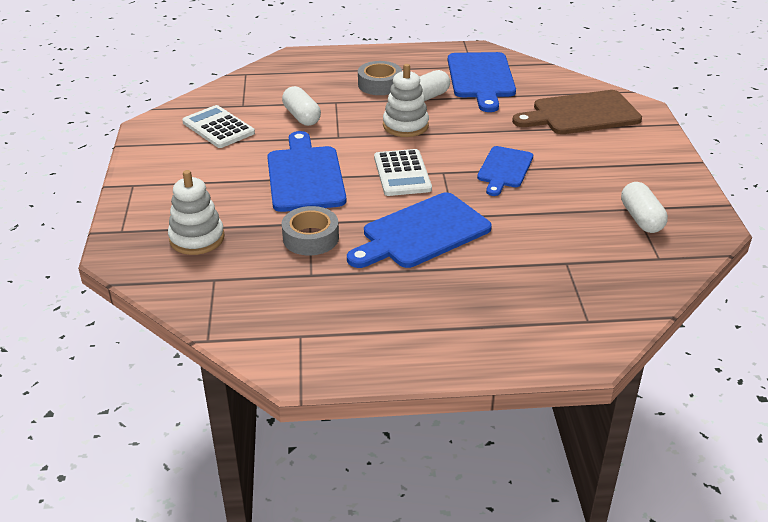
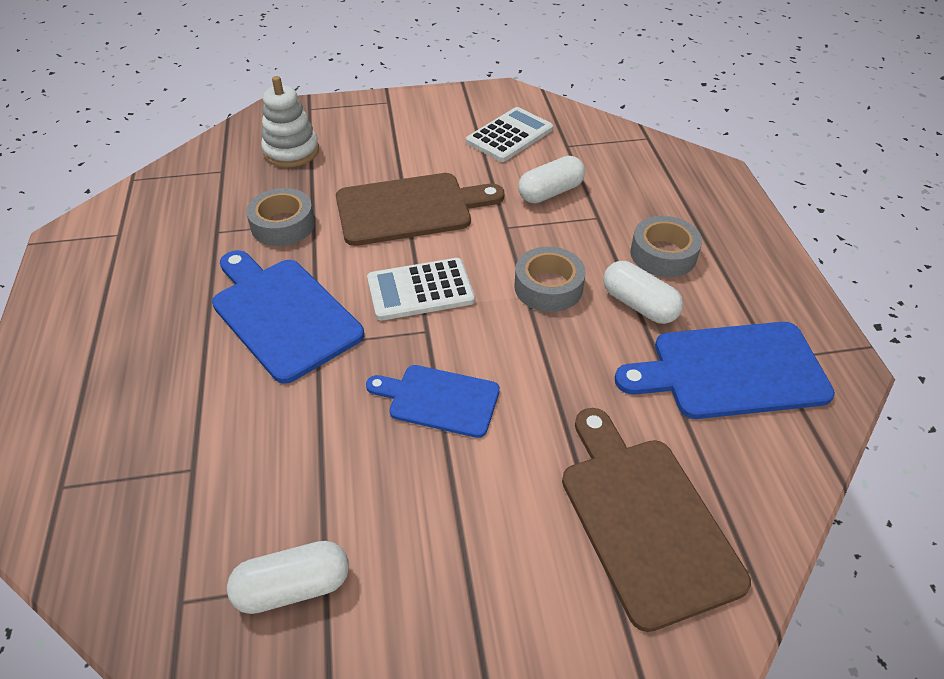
camera: 85 degrees right, 10 degrees up
blue cutting board [267,131,346,212] -> brown cutting board [336,173,504,246]
white stacking toy [383,64,429,137] -> grey tape [514,247,586,312]

